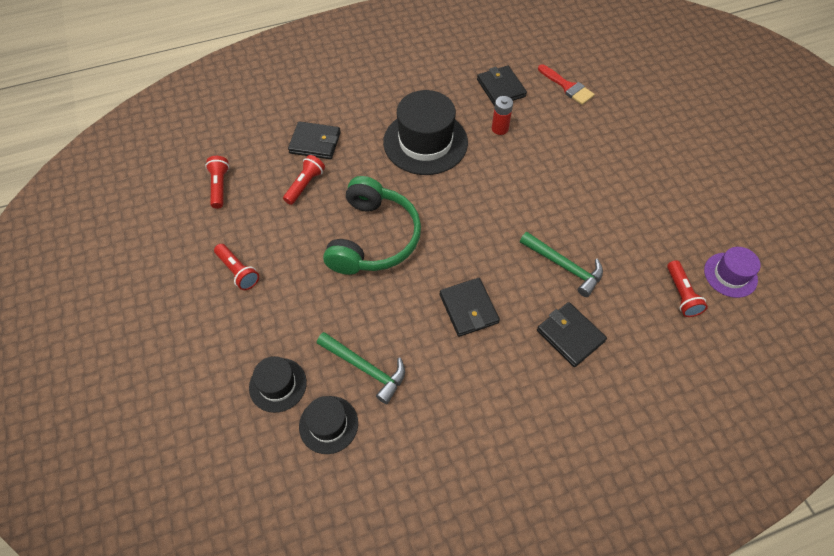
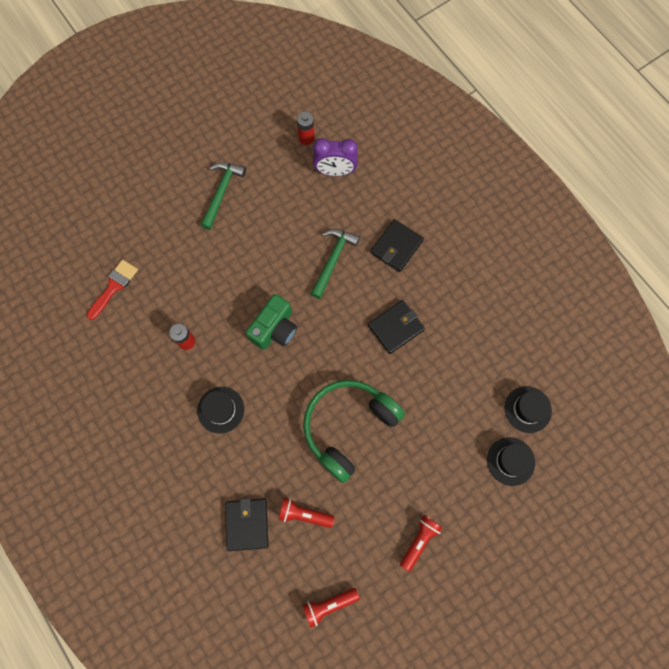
camera: 105 degrees left, 15 degrees up
green hammer [317,332,405,404] -> green hammer moved to [201,162,246,230]
green headphones [323,176,421,275] -> green headphones turned 45 degrees counterclockwise [303,380,405,483]
black hat [383,90,468,175] -> black hat [197,387,244,434], size x0.54
black wallet [477,65,527,106] -> none
red flashlight [667,260,708,317] -> purple clock [313,138,358,176]
purple hat [704,247,761,298] -> red battery [297,112,315,145]
none -> green camera [246,294,297,350]

